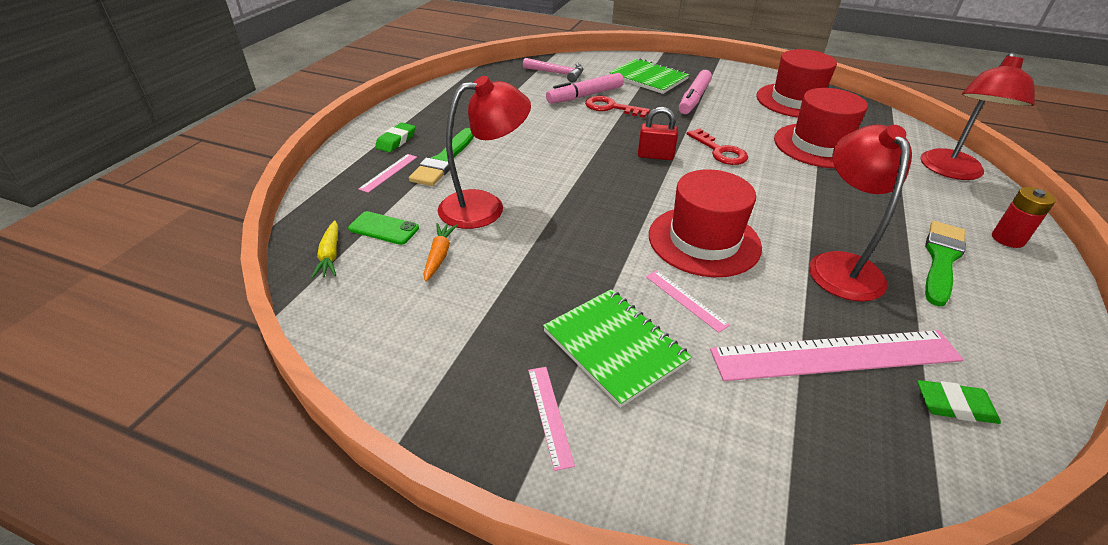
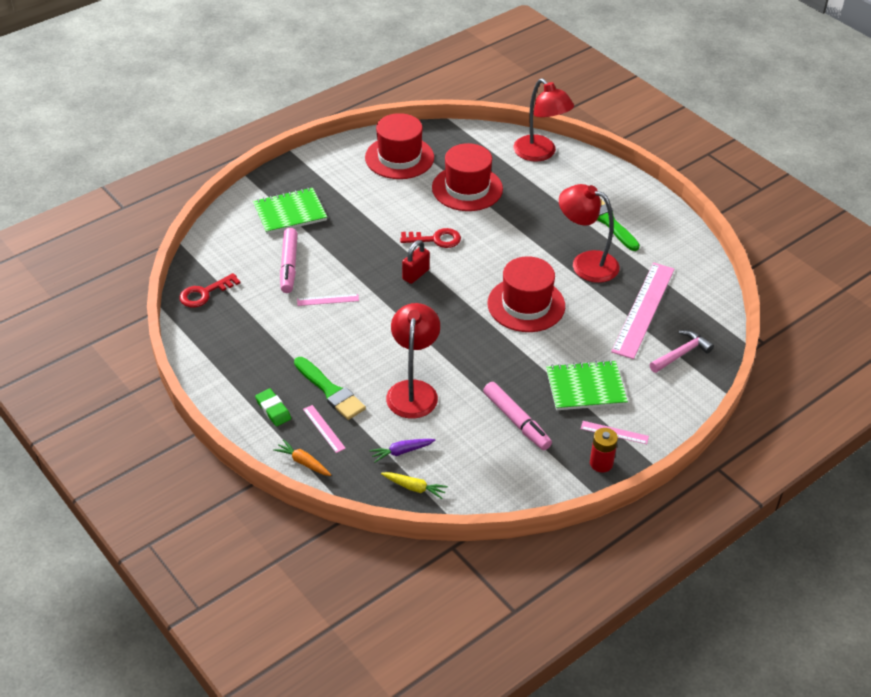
camera: 60 degrees left, 5 degrees up
green phone [348,211,419,245] -> purple carrot [370,439,435,462]
orange carrot [424,223,458,282] -> orange carrot moved to [273,439,331,476]
pink hammer [523,58,583,82] -> pink hammer moved to [649,330,714,373]
red key [585,96,650,118] -> red key moved to [179,273,240,307]
pink ruler [646,270,730,333] -> pink ruler moved to [297,294,359,306]
pink marker [679,70,712,114] -> pink marker moved to [483,382,552,450]
green eraser [917,380,1001,424] -> none
red battery [992,187,1056,248] -> red battery moved to [590,428,618,472]

